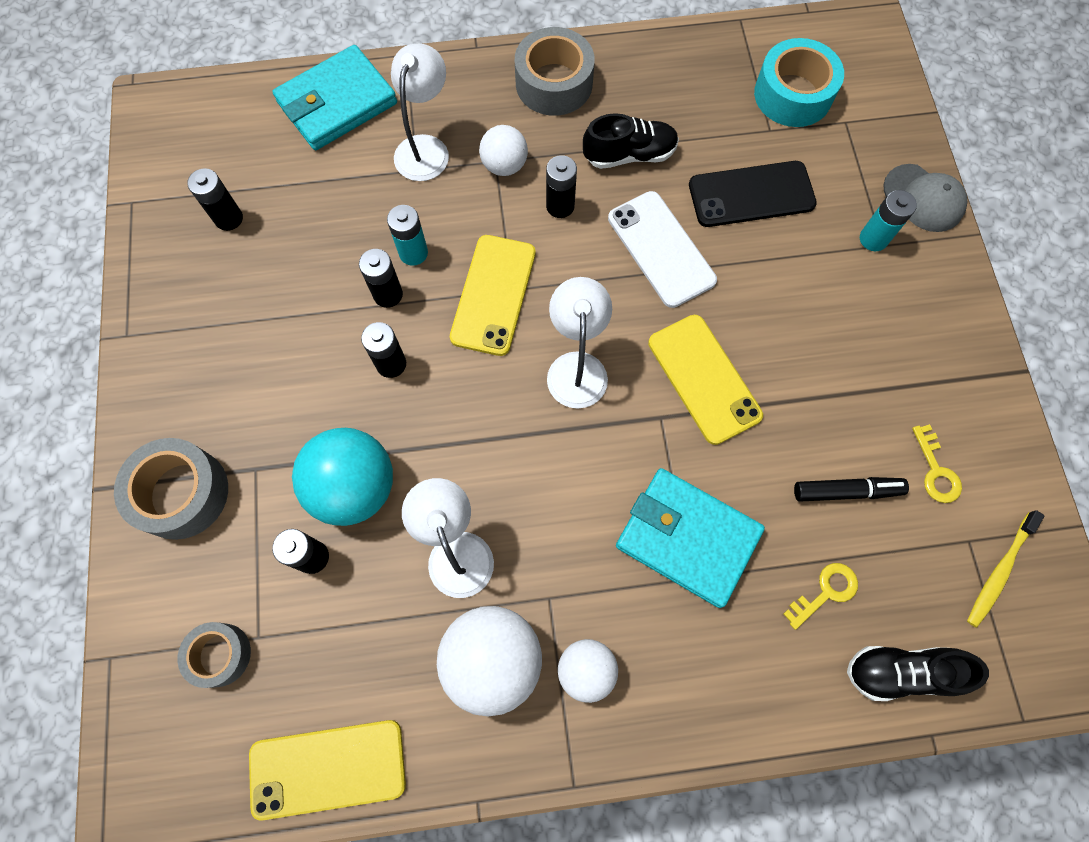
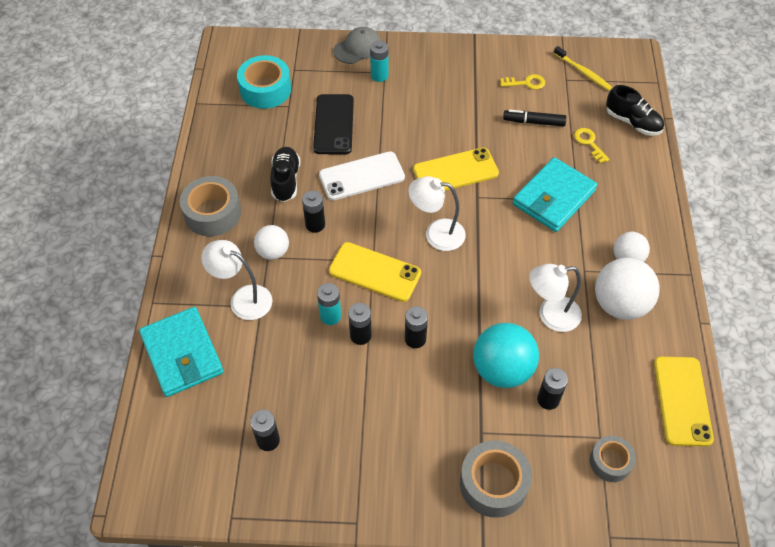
camera: 80 degrees left, 15 degrees down
black marker [794,477,909,502] -> black marker turned 90 degrees counterclockwise [503,110,567,127]
black shoe [847,646,989,701] -> black shoe turned 60 degrees counterclockwise [606,85,664,136]

